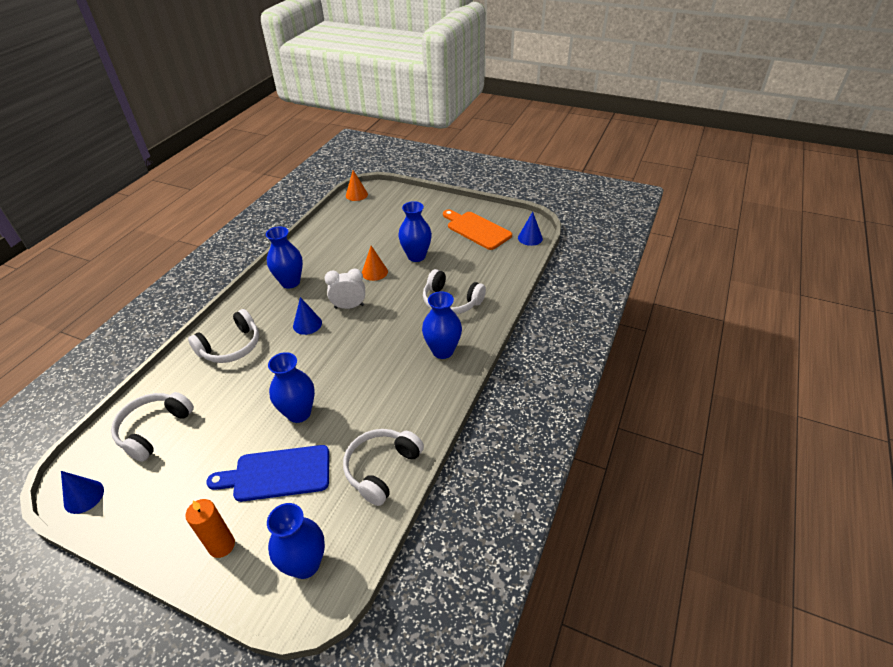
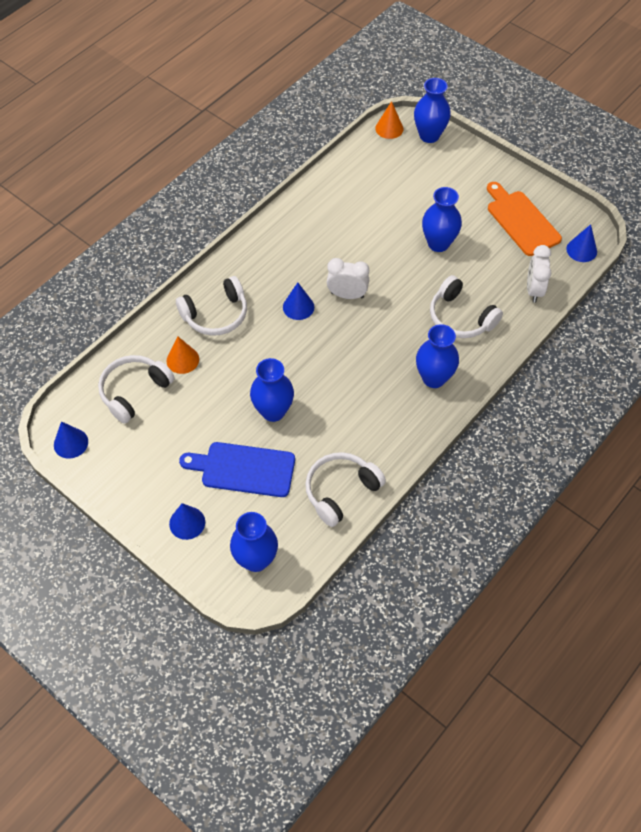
camera: 15 degrees right, 15 degrees up
orange candle [185,499,235,558] -> blue cone [169,503,205,540]
blue vase [266,227,303,289] -> blue vase moved to [414,78,451,143]
orange cone [362,246,388,281] -> orange cone moved to [167,337,199,374]
none -> white clock [527,245,551,303]

